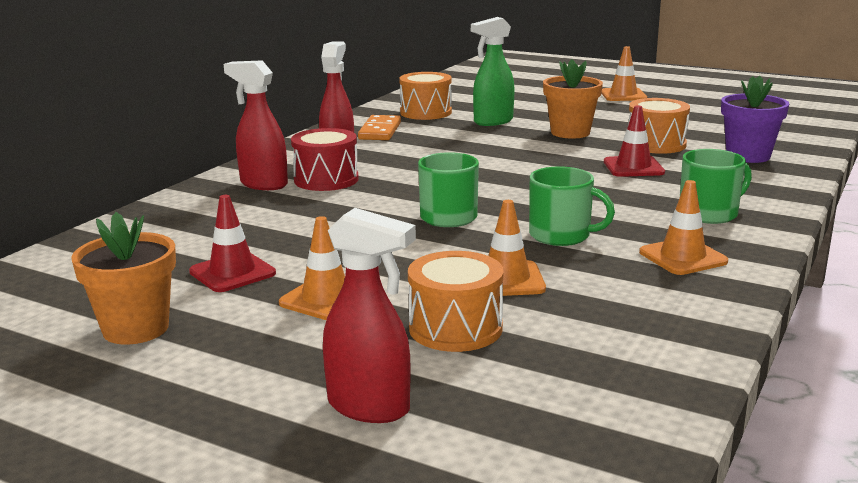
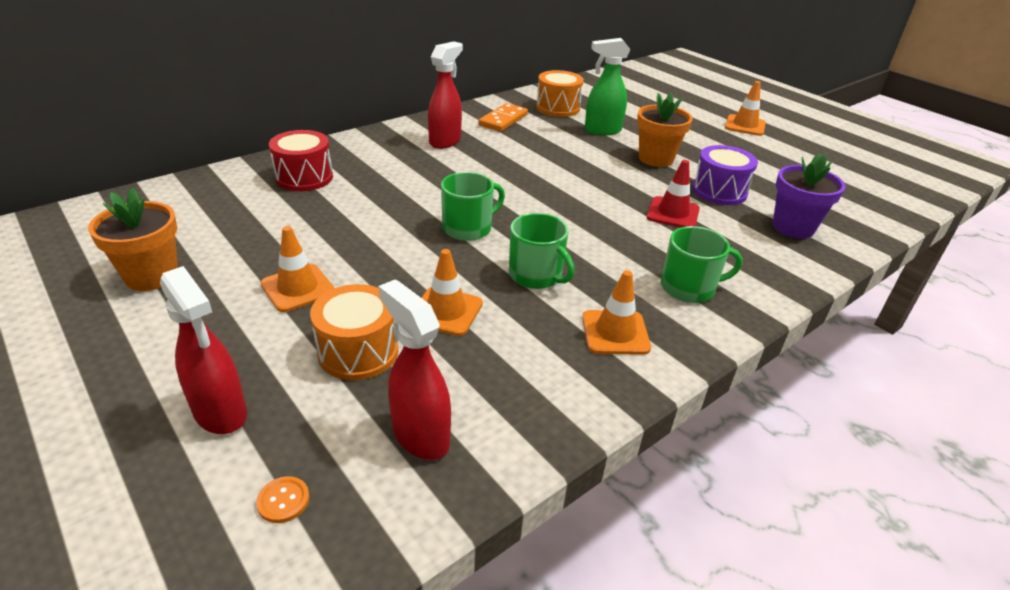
camera: 20 degrees right, 15 degrees up
red traffic cone [189,195,276,292] -> none
red spray bottle [223,60,288,190] -> red spray bottle moved to [378,279,451,460]
red drum [291,128,359,191] -> red drum moved to [269,130,333,191]
orange drum [628,98,690,154] -> purple drum [692,145,758,205]
none -> orange button [256,476,309,523]

